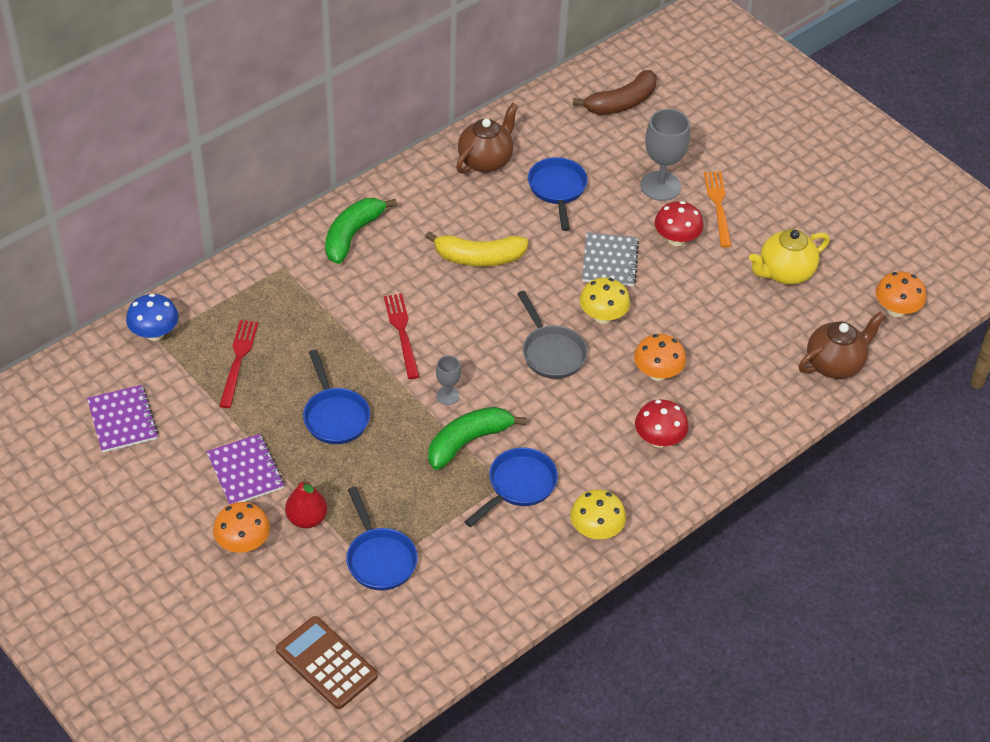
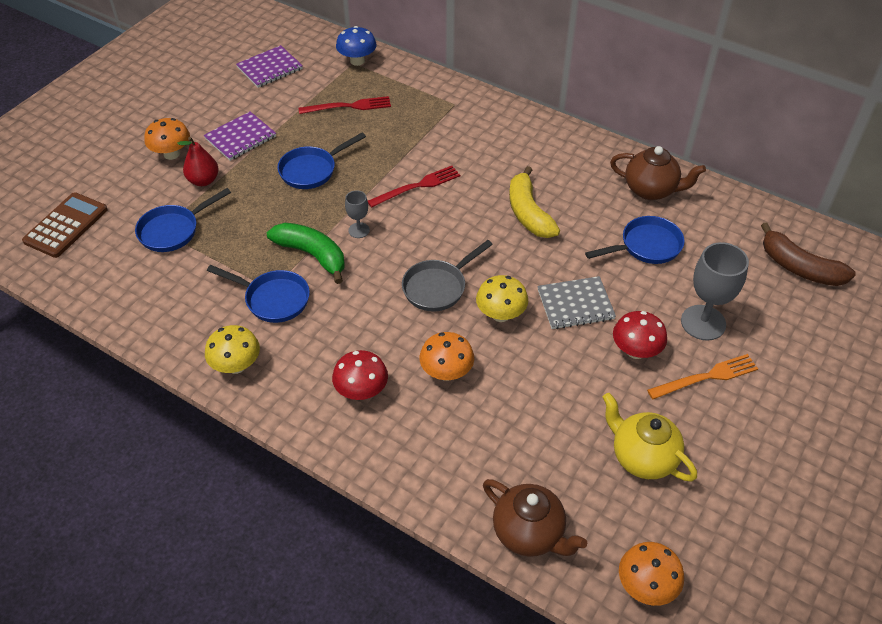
camera: 75 degrees right, 0 degrees up
green banana [325,198,397,264] -> none

